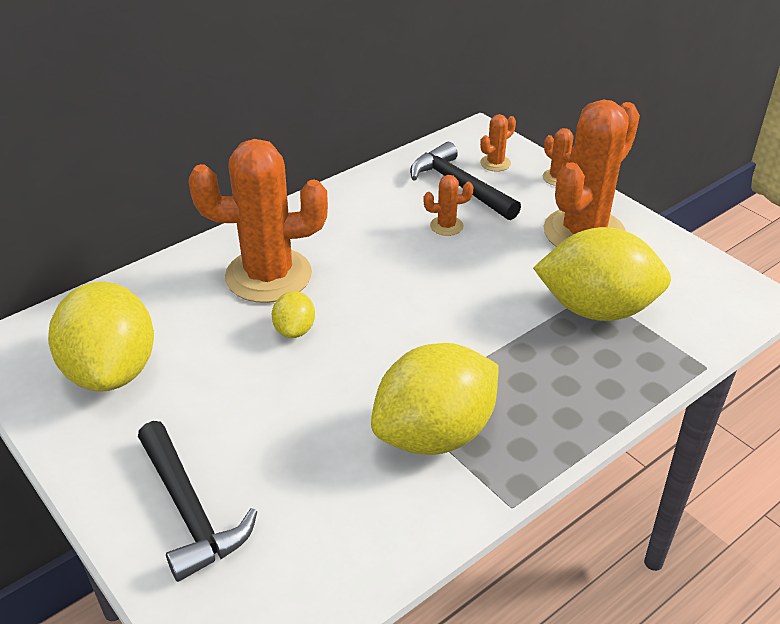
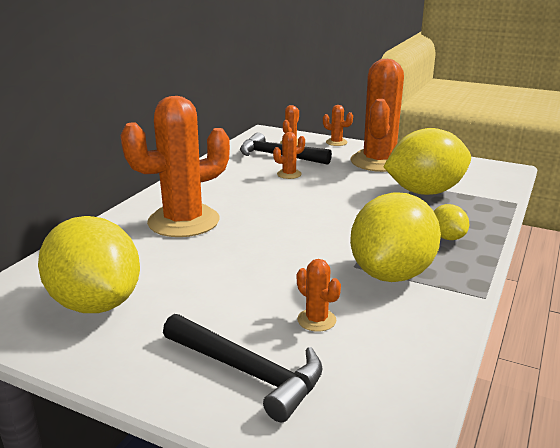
camera: 25 degrees left, 15 degrees down
yellow lemon [272,291,315,338] -> yellow lemon moved to [434,204,469,240]
none -> orange cactus [297,259,341,332]

